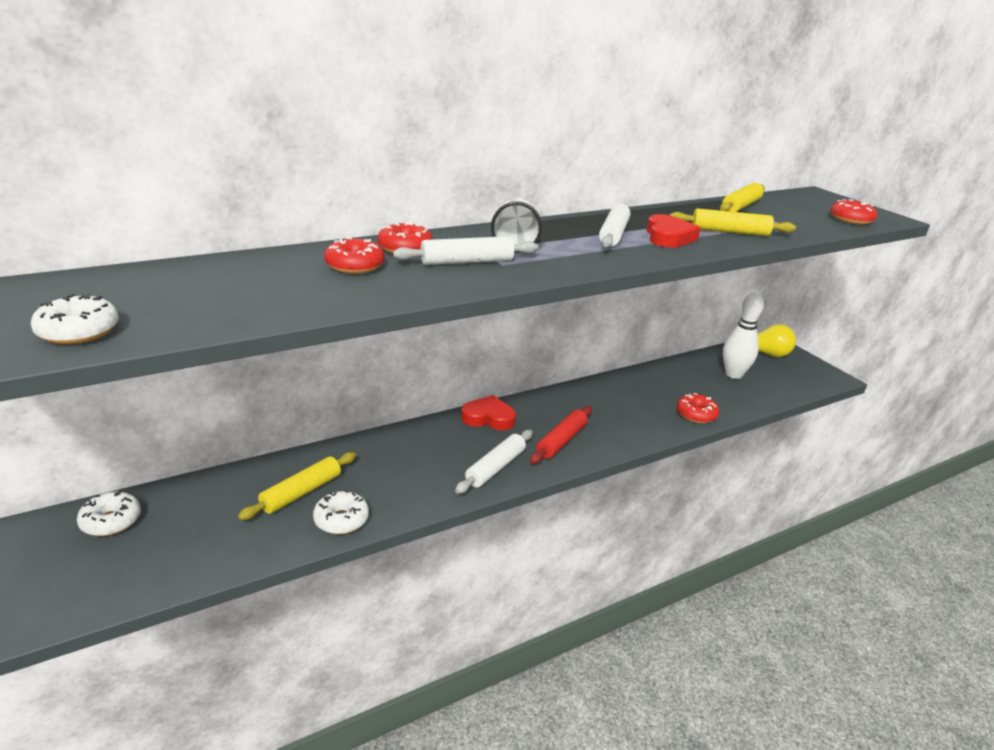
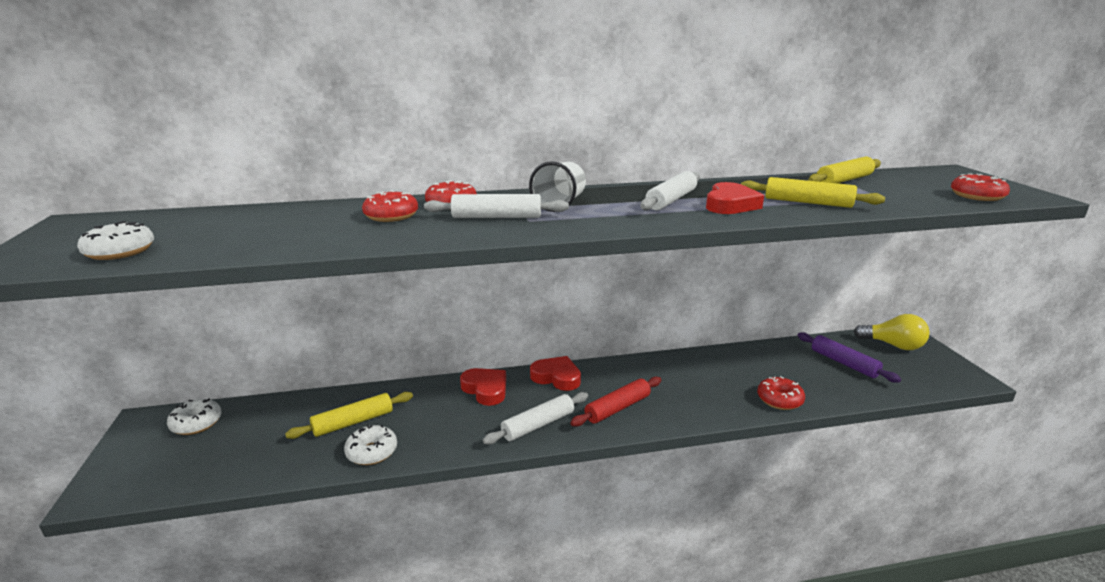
camera: 20 degrees right, 5 degrees down
white bowling pin [723,293,764,379] -> purple rolling pin [797,332,901,383]
none -> red heart [460,368,506,406]

